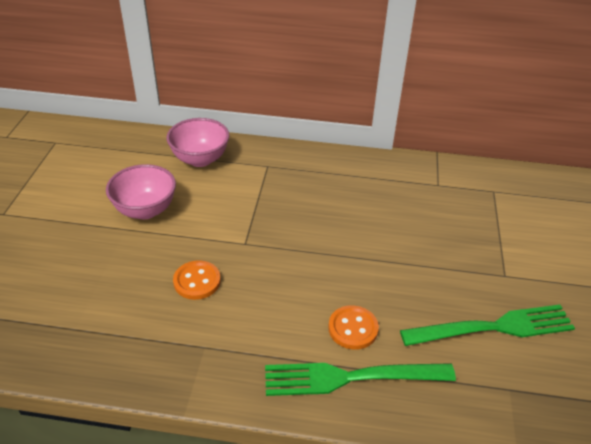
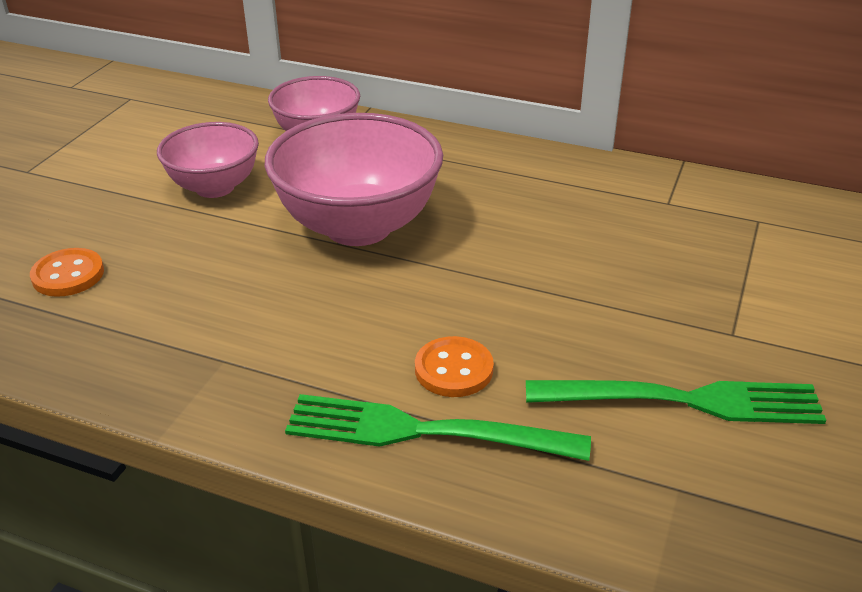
camera: 15 degrees right, 5 degrees down
orange button [173,260,221,300] -> orange button moved to [30,248,104,297]
none -> pink bowl [265,113,443,246]

